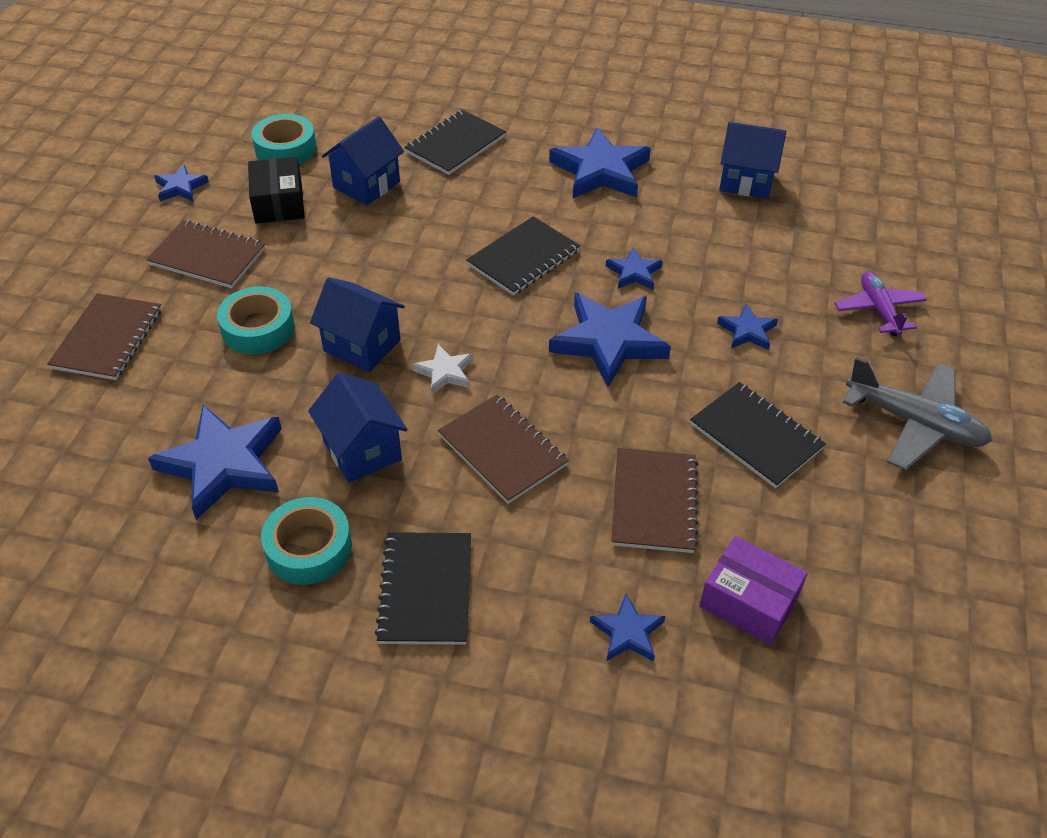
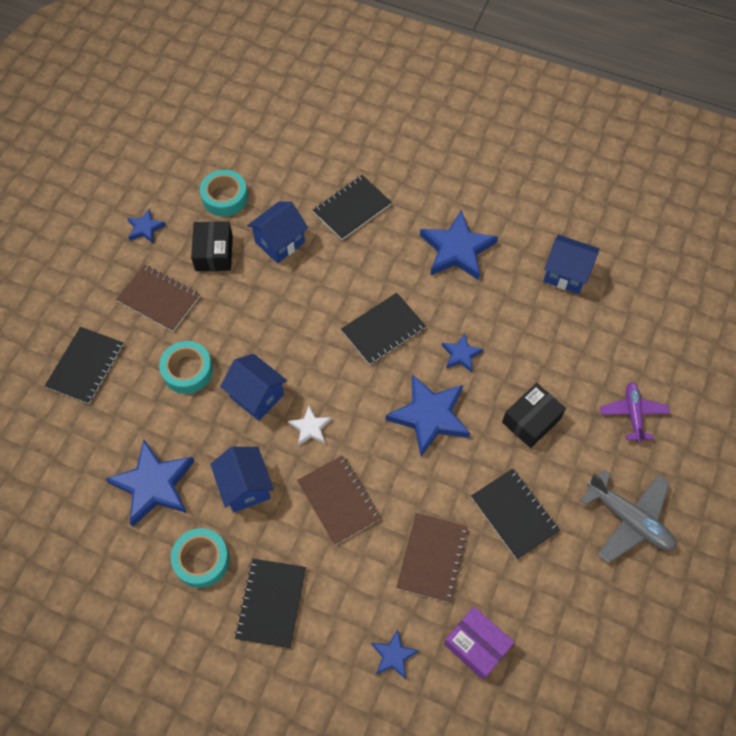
camera: 10 degrees right, 15 degrees up
brown notebook [47,293,162,380] -> black notebook [45,327,123,404]
blue star [717,304,778,350] -> black box [502,383,566,448]

